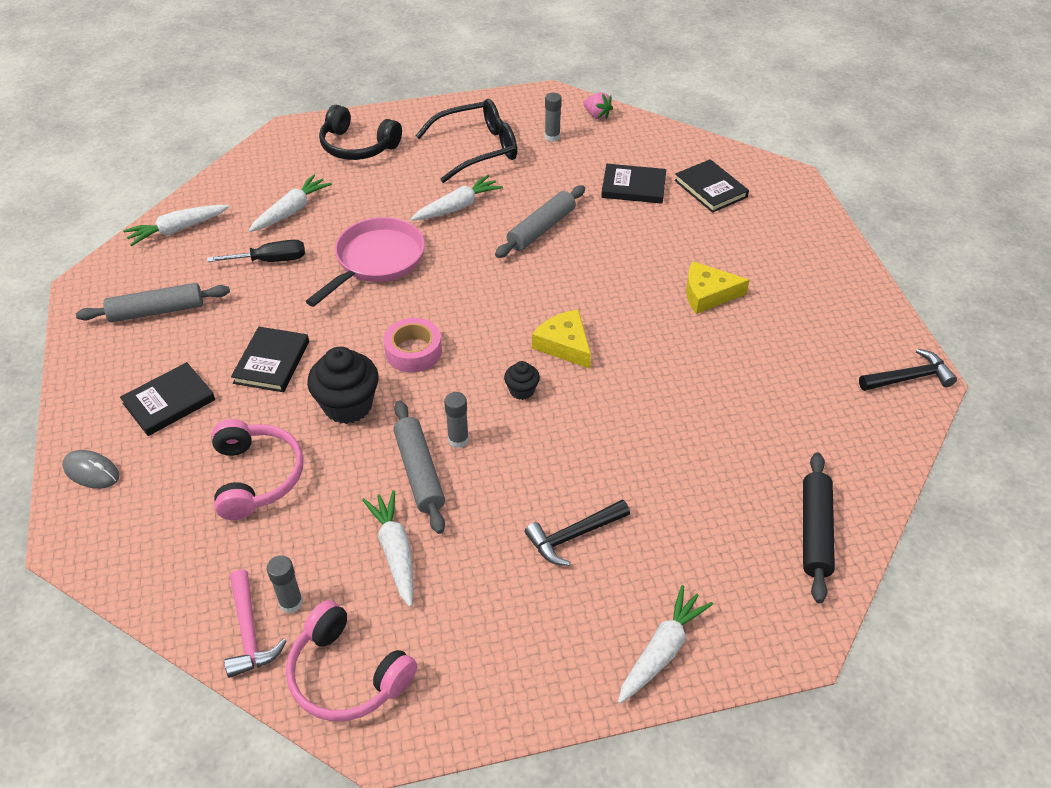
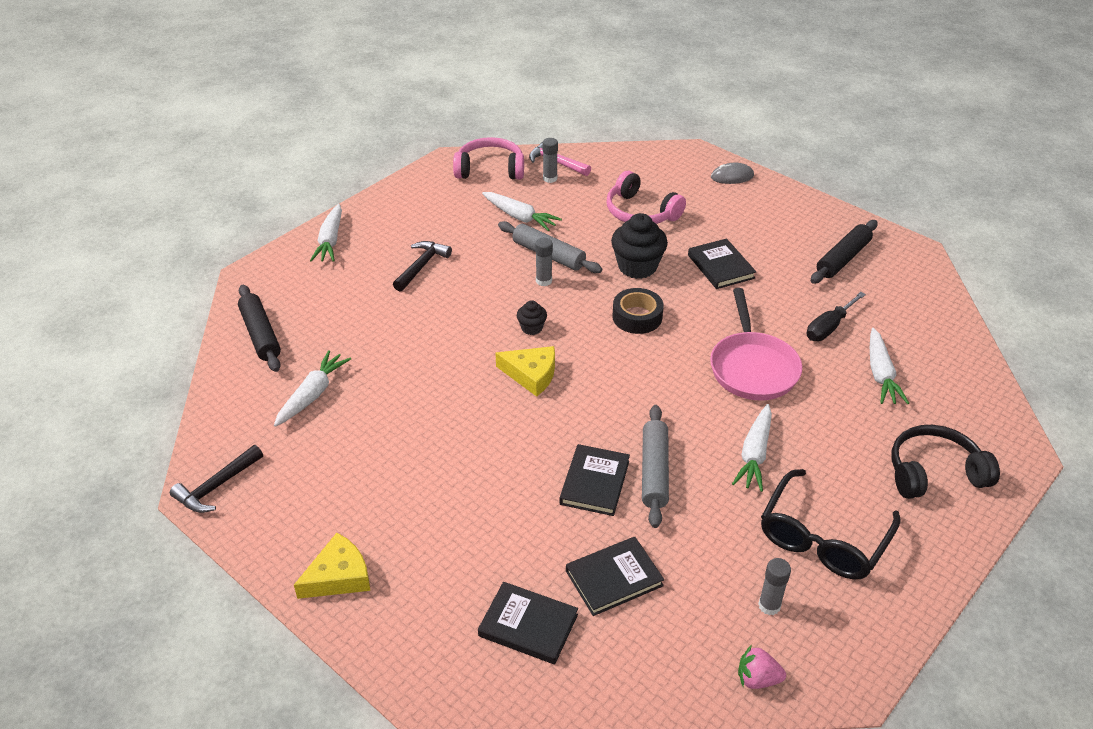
camera: 145 degrees right, 5 degrees down
grey rolling pin [76,283,230,323] -> black rolling pin [811,220,878,284]
black book [120,362,215,436] -> black book moved to [559,444,630,516]
white carrot [123,205,230,246] -> white carrot moved to [274,350,351,427]
pink tape [383,318,442,372] -> black tape [612,288,664,334]
yellow cheese [686,261,750,314] -> yellow cheese moved to [294,533,370,599]

